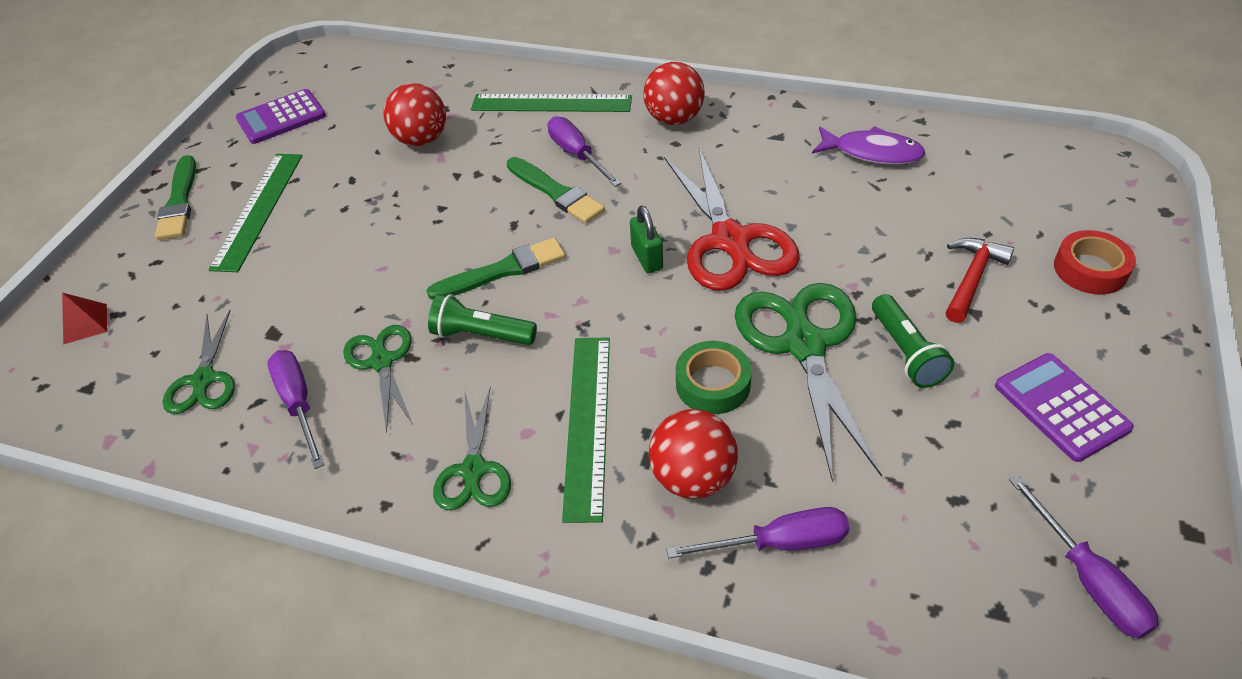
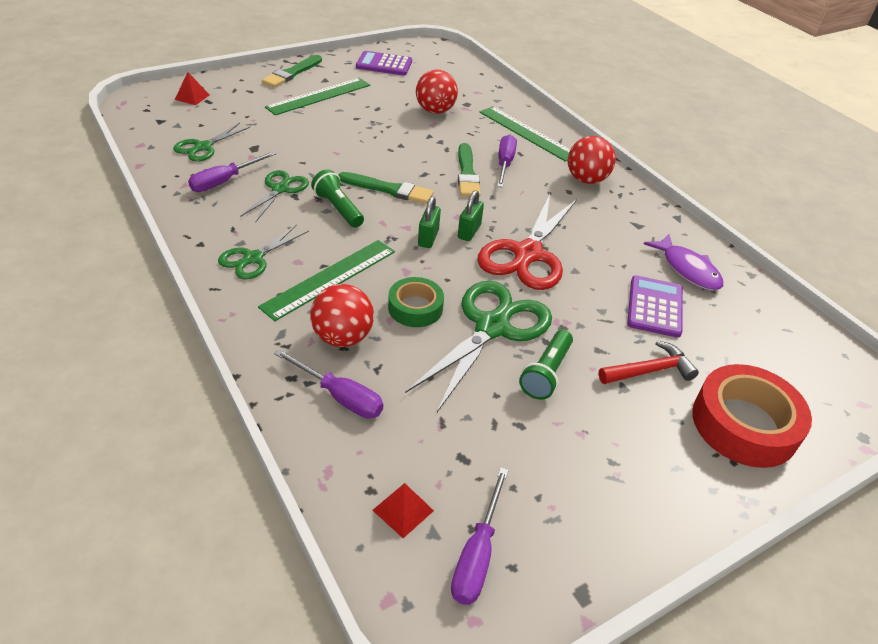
camera: 35 degrees right, 5 degrees down
purple screwdriver [267,350,324,469] -> purple screwdriver turned 150 degrees counterclockwise [188,151,276,192]
purple calculator [995,353,1134,462] -> purple calculator moved to [627,275,683,338]
red tape [1054,230,1136,295] -> red tape [692,364,812,468], size x1.68
none -> red pyramid [372,483,434,538]
none -> green padlock [418,196,441,248]

